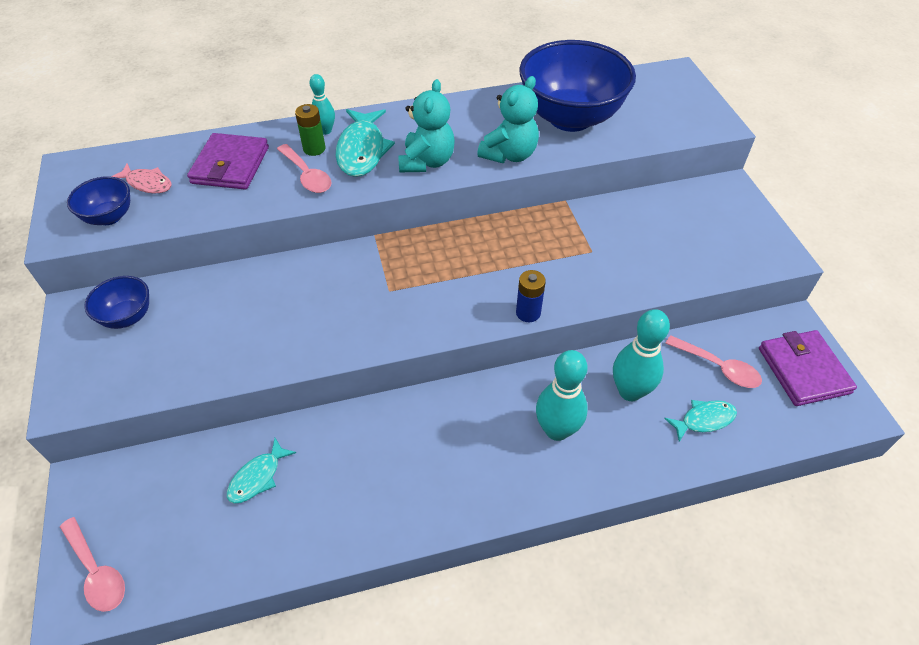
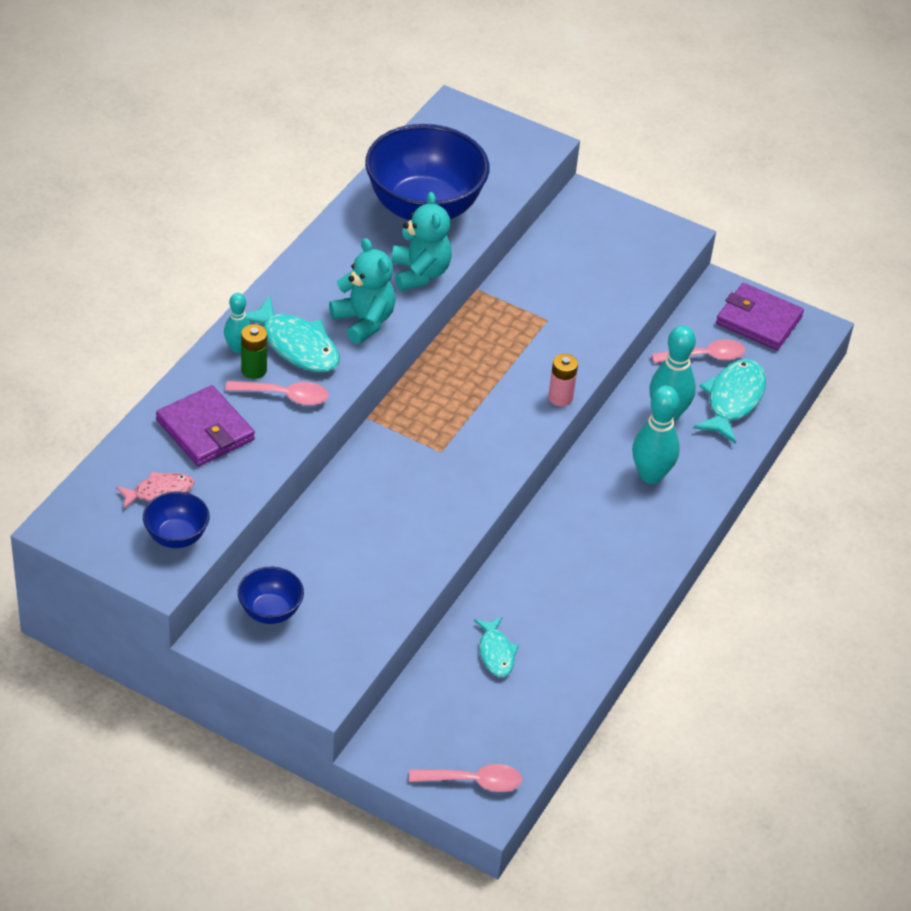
camera: 50 degrees left, 5 degrees down
blue battery [516,270,546,322] -> pink battery [548,354,578,407]
turquoise fish [664,400,737,442] -> turquoise fish [693,359,766,444], size x1.69

